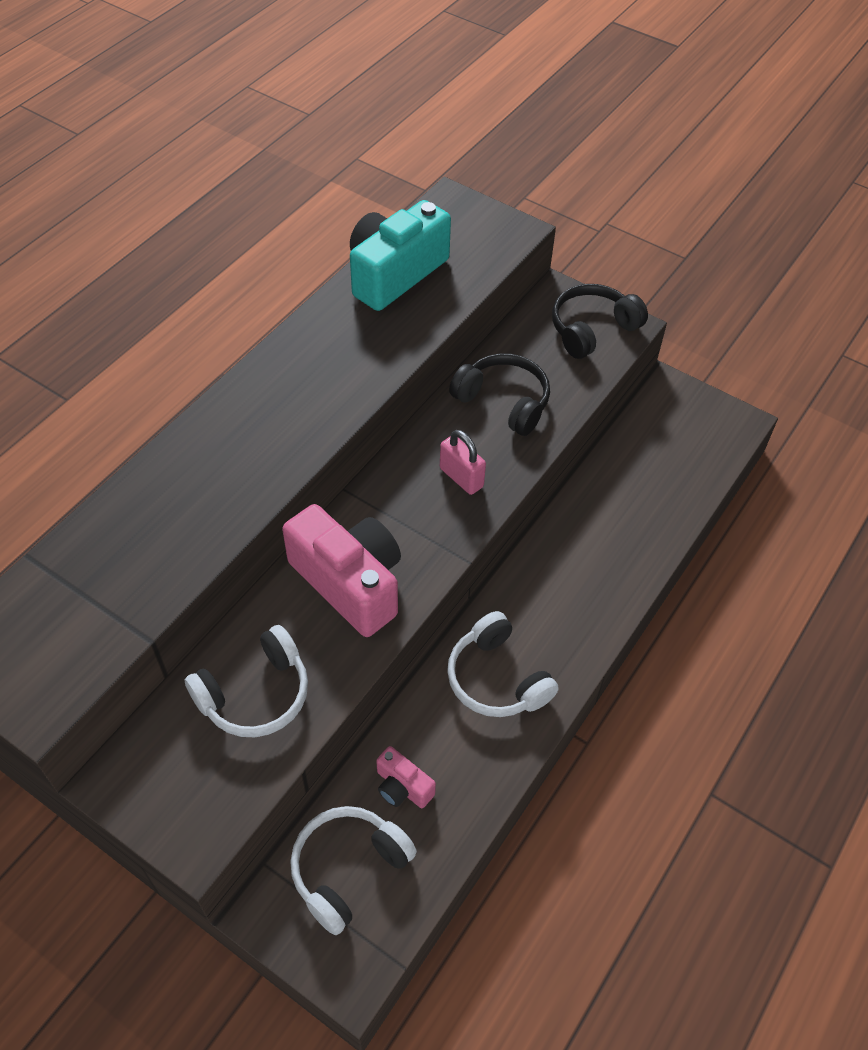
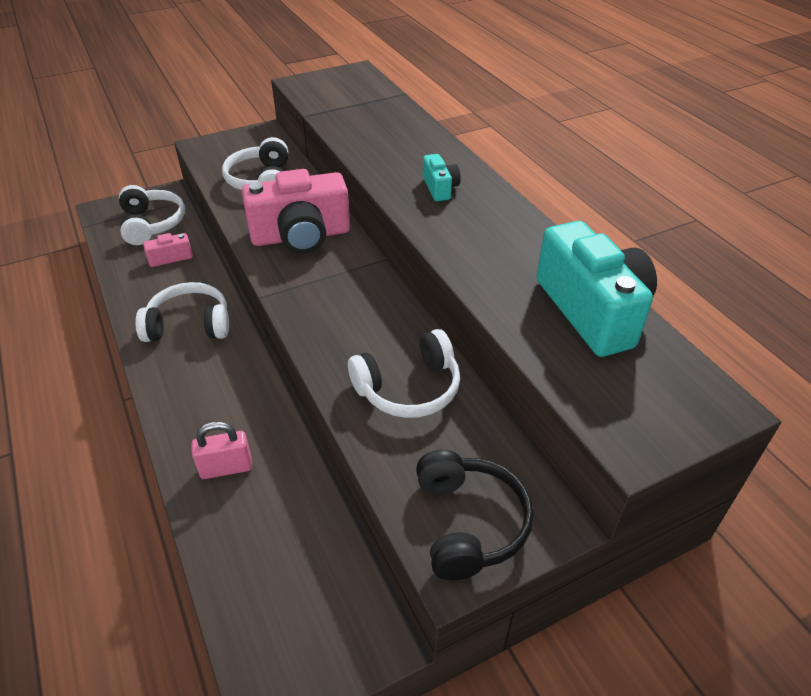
camera: 120 degrees right, 10 degrees down
pink padlock [440,430,486,495] -> pink padlock moved to [191,421,252,479]
black headphones [449,353,550,436] -> white headphones [348,329,460,418]
none -> turquoise camera [423,154,461,201]

